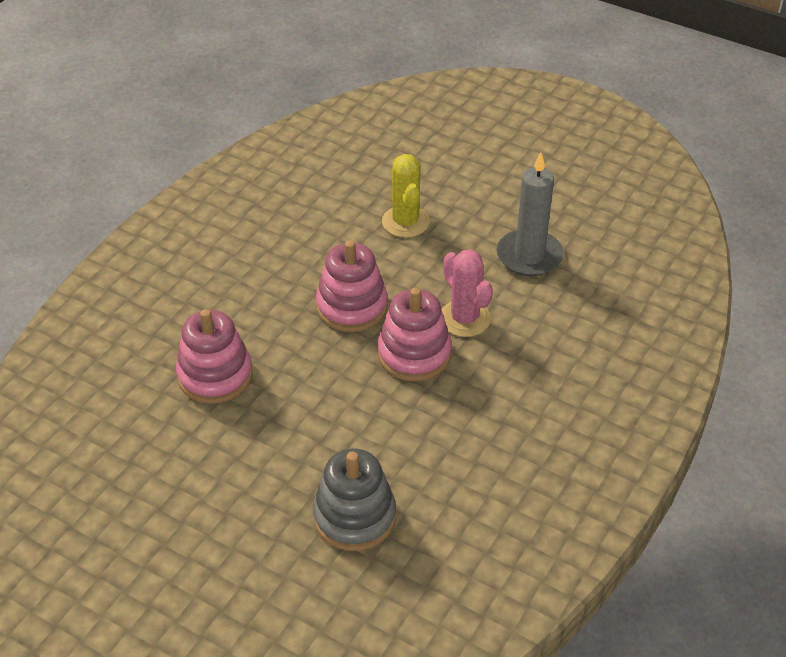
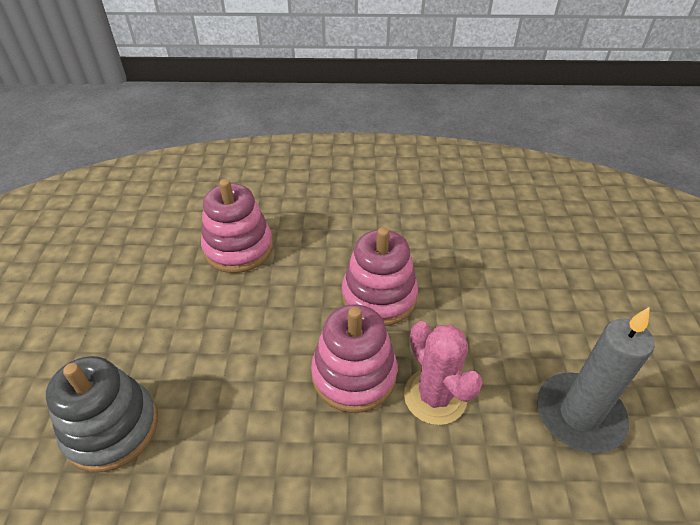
camera: 60 degrees right, 0 degrees up
yellow cactus [382,154,430,238] -> none
pink cactus [442,250,493,337] -> pink cactus turned 60 degrees counterclockwise [404,321,483,425]

